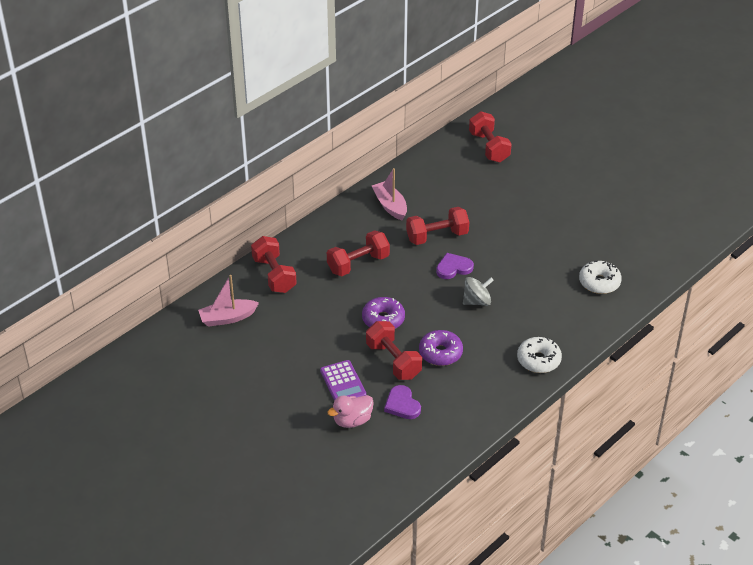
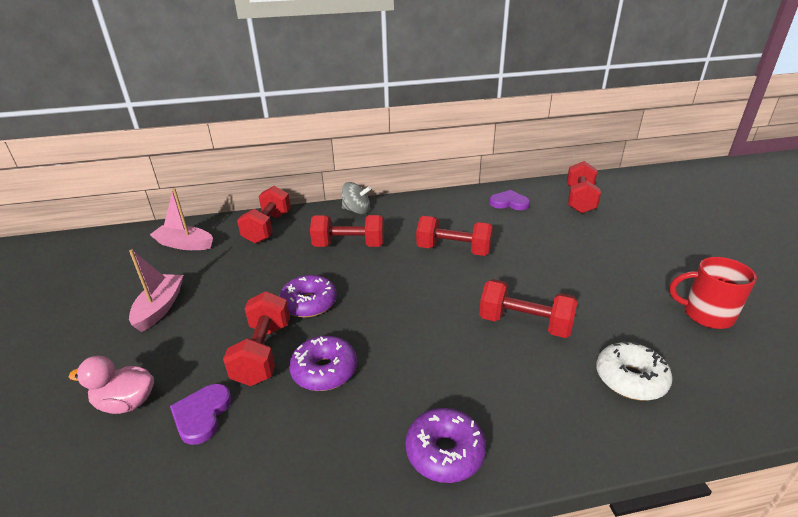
camera: 35 degrees right, 10 degrees down
purple calculator [320,360,366,401] -> none
pink boat [372,168,407,220] -> pink boat moved to [129,250,183,332]
purple heart [436,253,474,279] -> purple heart moved to [489,190,530,210]
grey spinning top [463,277,494,306] -> grey spinning top moved to [342,182,371,214]
white donut [517,337,562,373] -> purple donut [406,408,486,483]
none -> red dumbbell [479,279,577,338]
none -> red mug [669,257,757,329]

